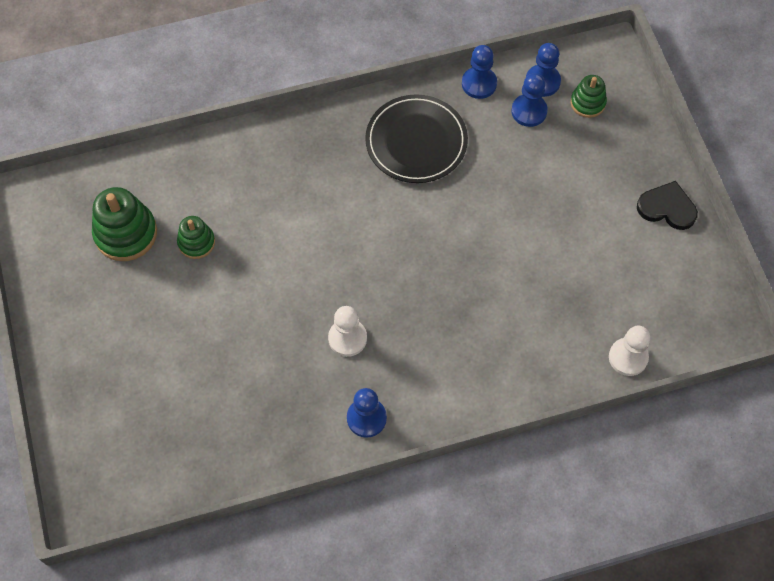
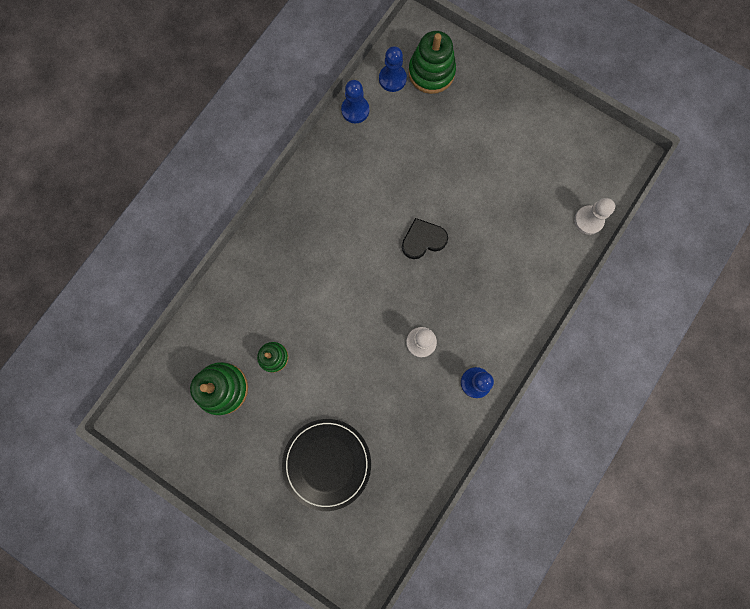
camera: 40 degrees left, 15 degrees up
black plate [365,94,468,183] -> black plate moved to [282,419,371,511]
blue pawn [511,73,548,127] -> none
green stacking toy [571,75,607,118] -> green stacking toy [408,31,456,94], size x1.69
black heart [637,181,698,230] -> black heart moved to [402,218,448,259]

